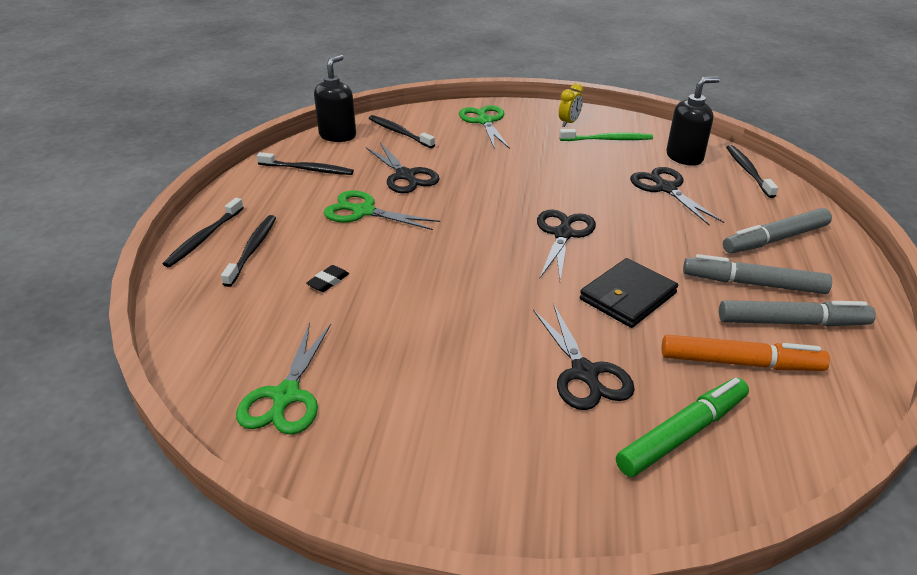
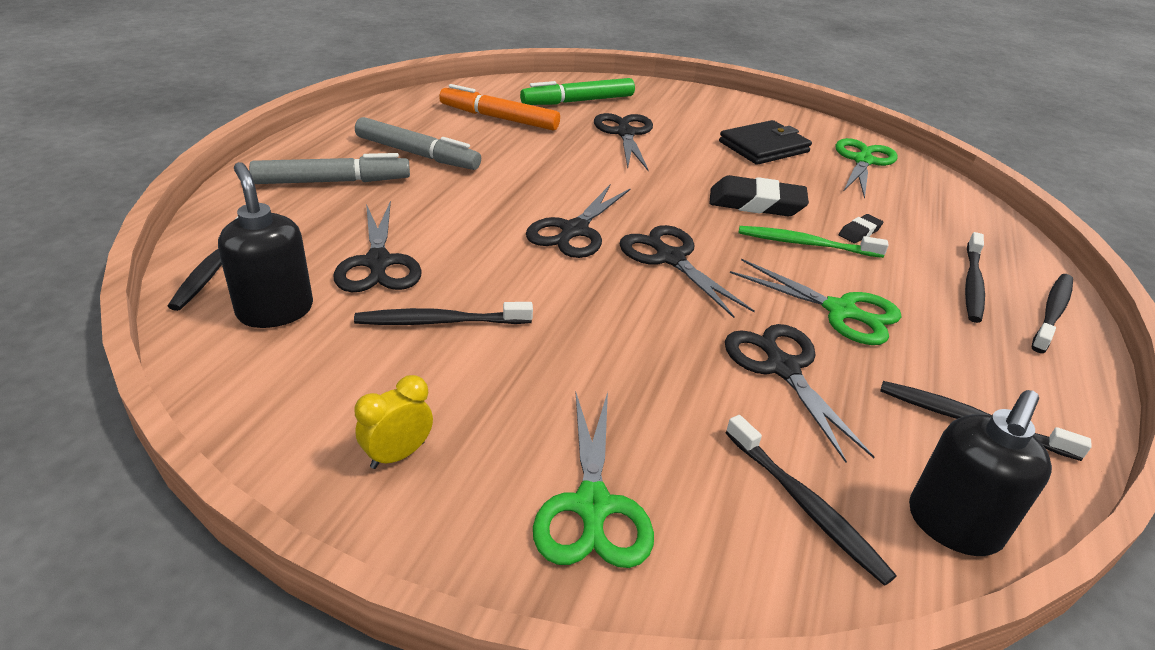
camera: 170 degrees left, 0 degrees up
green toothbrush [559,129,653,141] -> green toothbrush moved to [739,226,889,258]
black wallet [580,258,678,328] -> black wallet moved to [719,120,812,165]
black soap dispenser [666,77,720,166] -> black soap dispenser turned 75 degrees clockwise [218,162,313,328]
grey marker [719,300,876,326] -> none
none -> black toothbrush [354,302,533,325]
none -> black scissors [619,225,755,318]
none -> black eraser [709,175,809,216]

